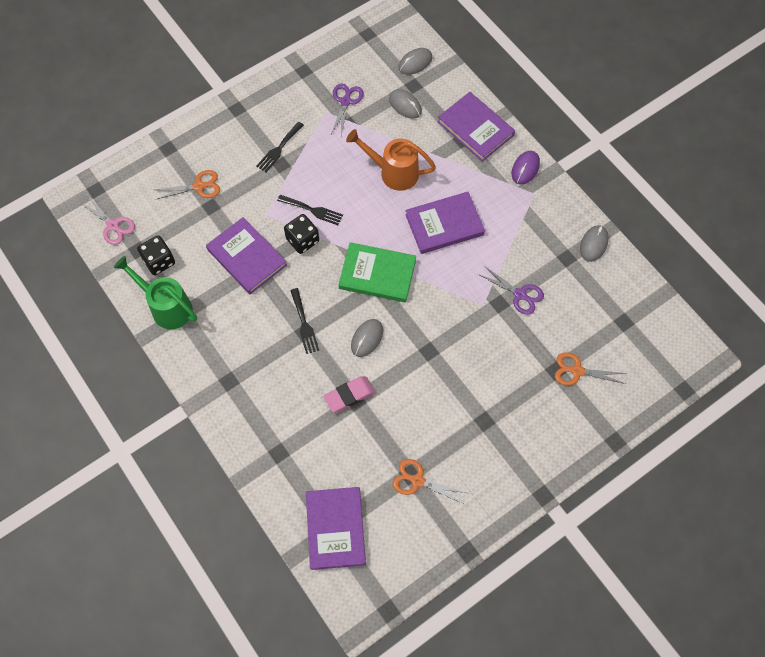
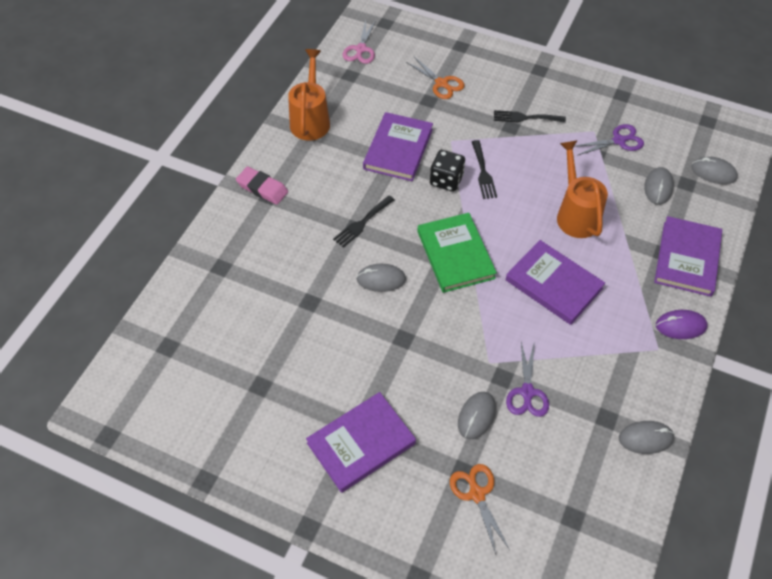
camera: 60 degrees right, 10 degrees down
green watering can [114,256,197,329] -> orange watering can [288,49,330,141]
black dice [137,235,175,275] -> none
purple book [306,487,366,570] -> purple book moved to [306,392,416,493]
pink eraser [323,376,375,413] -> pink eraser moved to [236,167,288,205]
orange scissors [393,459,466,503] -> none
none -> grey mouse [458,392,496,439]

